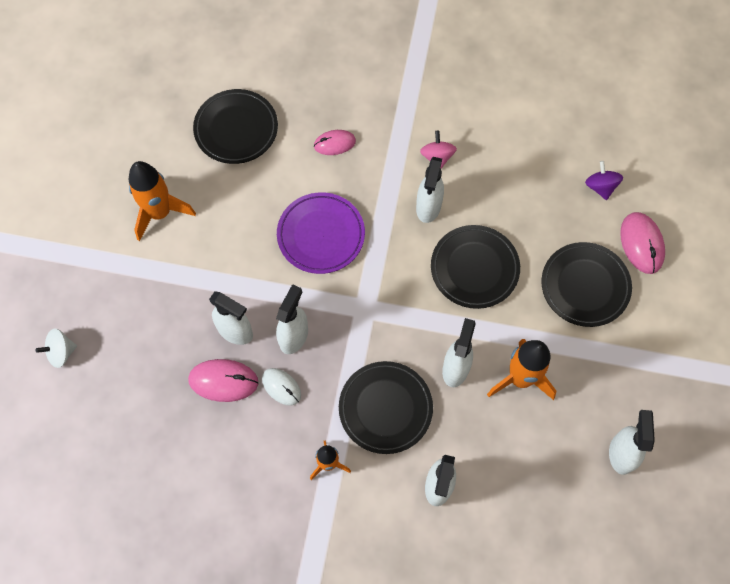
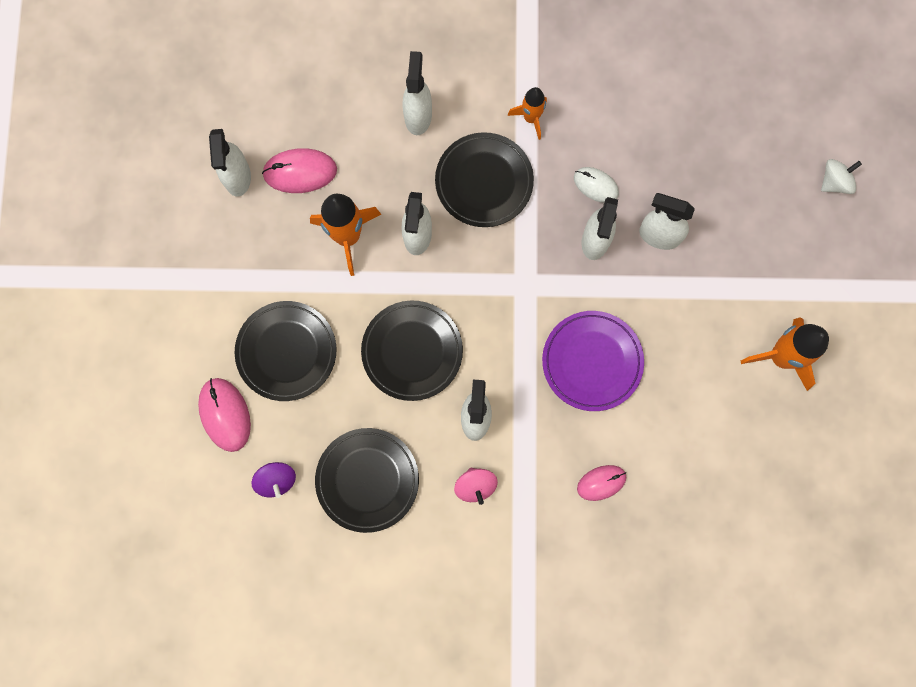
camera: 170 degrees right, 10 degrees up
pink mouse [188,359,258,402] -> pink mouse moved to [262,148,337,193]
black plate [193,89,278,164] -> black plate moved to [315,428,419,533]

